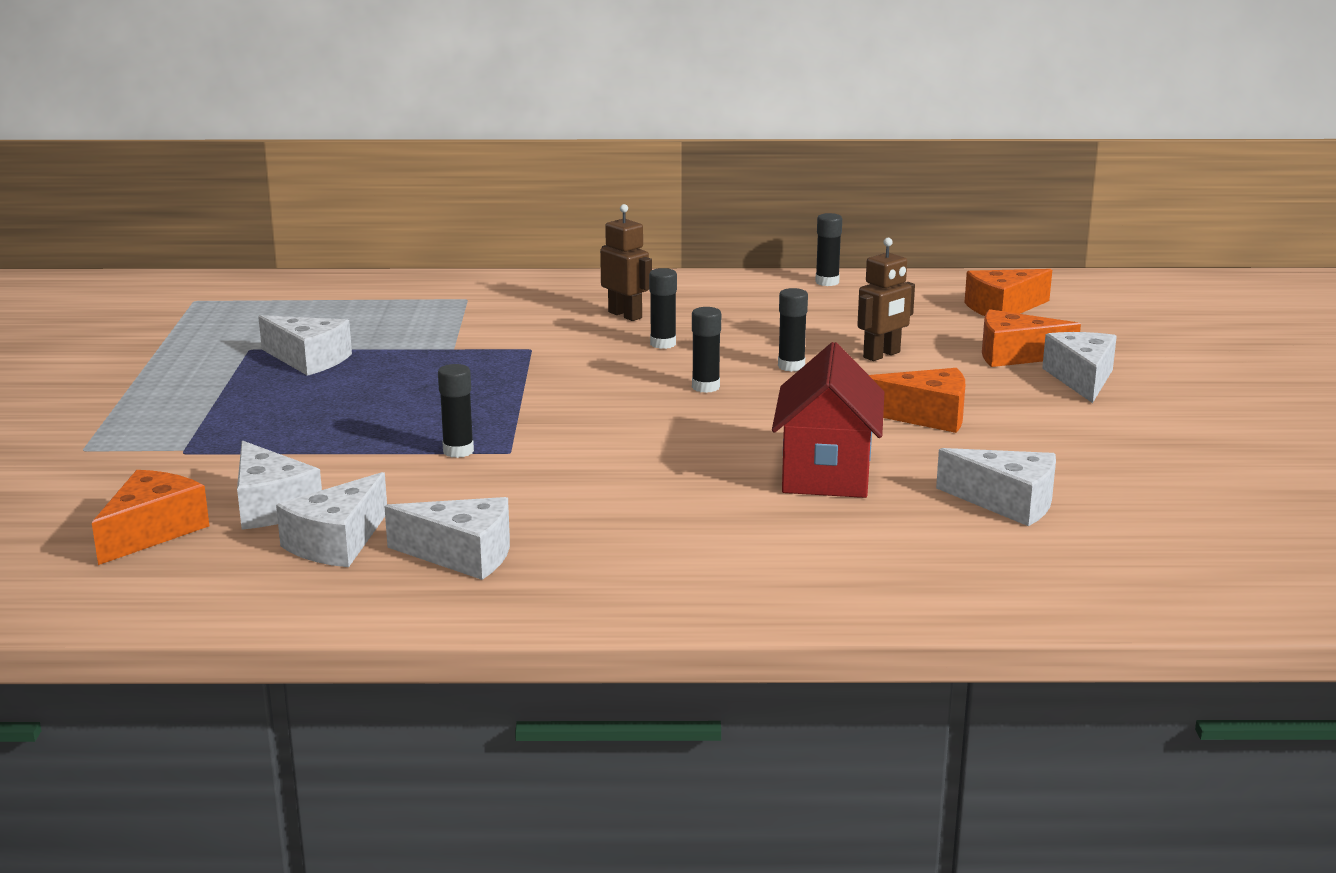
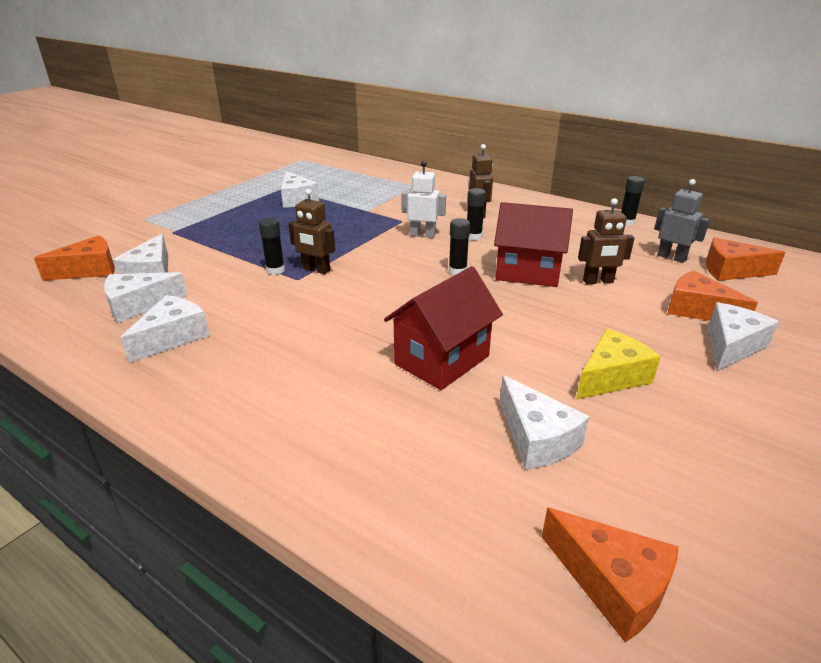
camera: 35 degrees right, 10 degrees up
white cheese [384,497,510,580] -> white cheese turned 105 degrees counterclockwise [120,295,210,363]
black glue stick [778,288,808,372] -> red house [494,202,573,287]
orange cheese [869,368,965,433] -> orange cheese moved to [542,507,679,642]
none -> brown robot [288,189,335,274]
none -> white robot [401,161,446,238]
none -> yellow cheese [576,329,661,400]
none -> grey robot [654,179,710,263]

